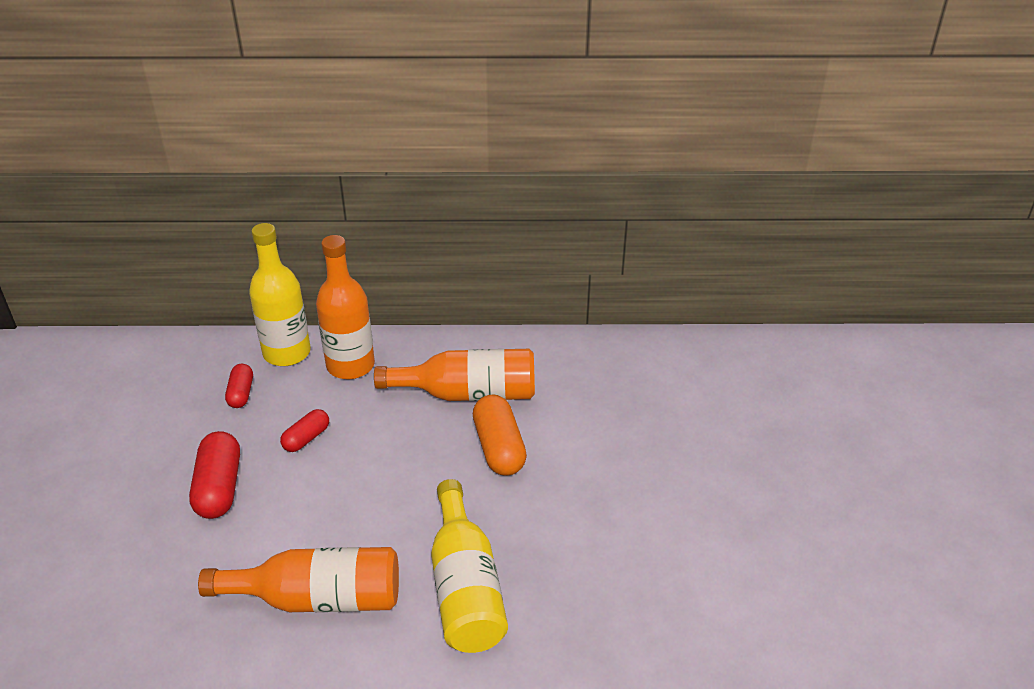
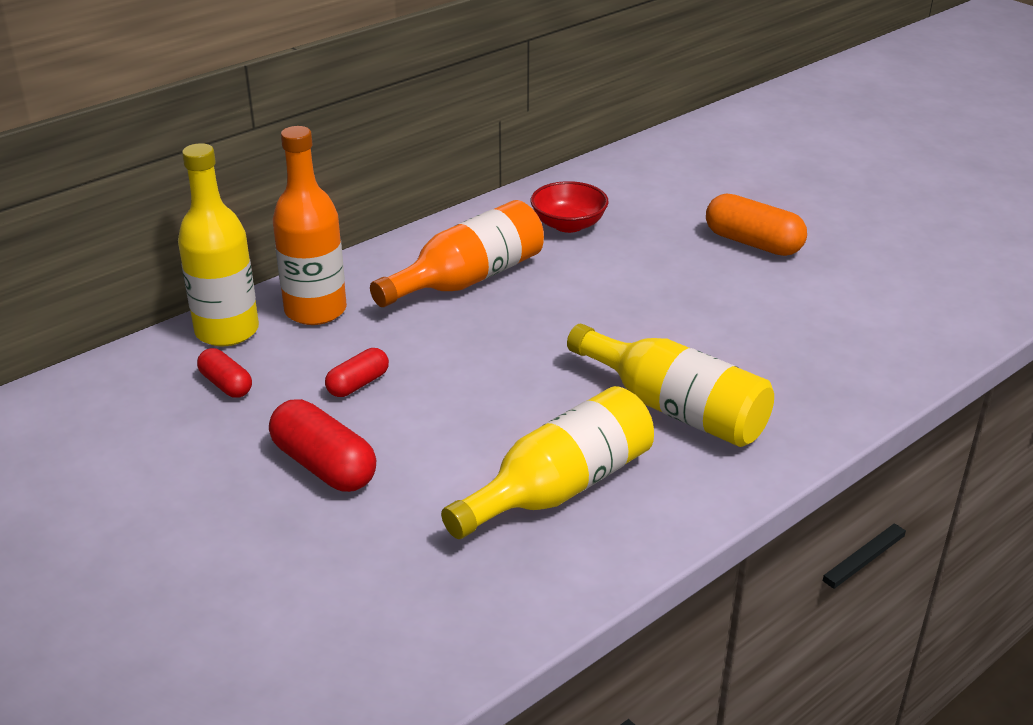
camera: 40 degrees left, 5 degrees down
orange bottle [198,547,399,612] -> yellow bottle [441,386,654,539]
red capsule [280,409,329,452] -> red capsule turned 45 degrees clockwise [325,348,389,397]
orange capsule [473,395,527,476] -> orange capsule moved to [706,193,807,256]
none -> red bowl [531,181,609,233]

